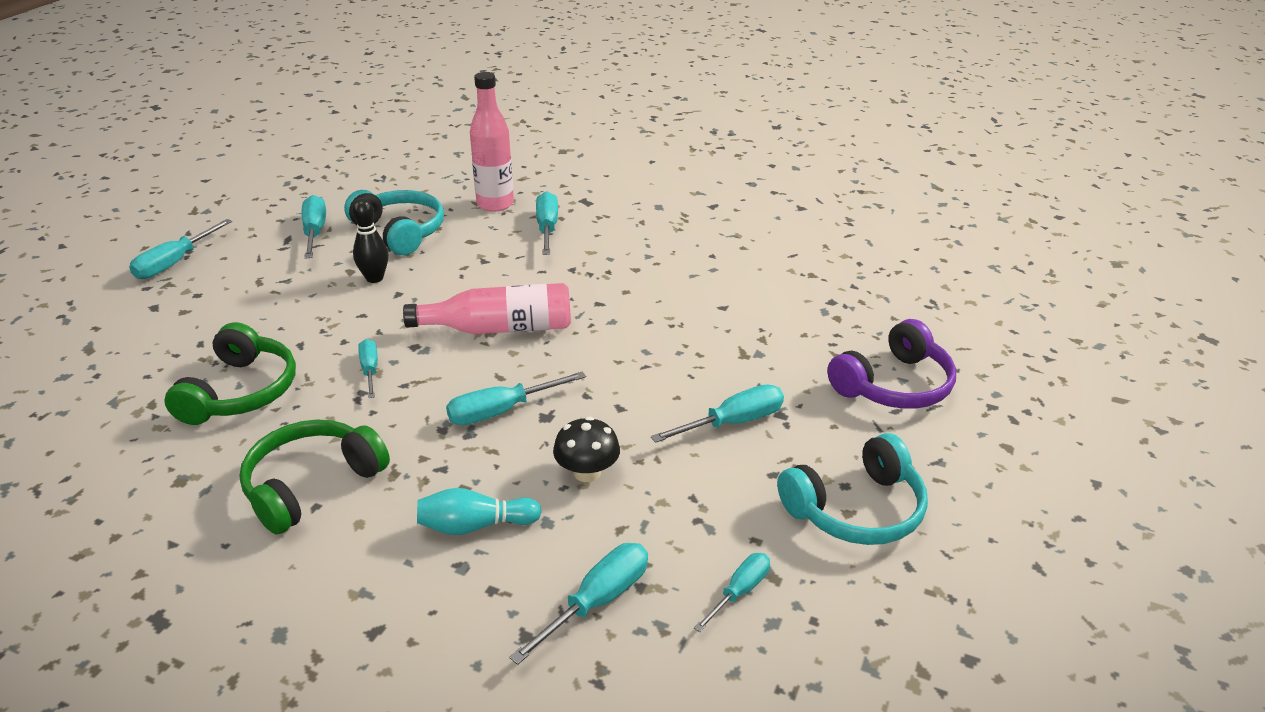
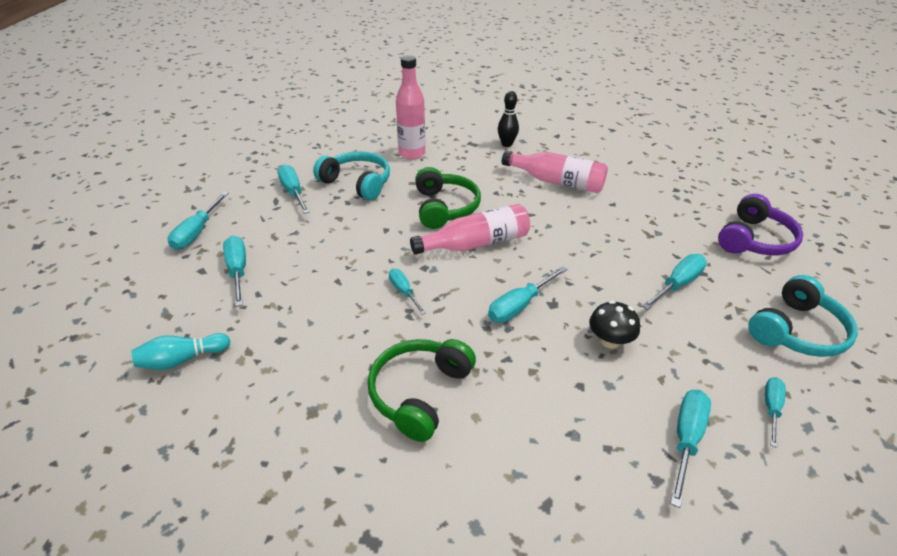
camera: 15 degrees left, 5 degrees up
green headphones [164,322,296,425] -> green headphones moved to [415,167,481,229]
black bowling pin [352,198,388,283] -> black bowling pin moved to [498,91,519,147]
turquoise bowling pin [417,488,542,535] -> turquoise bowling pin moved to [132,333,230,370]
turquoise screwdriver [536,191,558,255] -> turquoise screwdriver moved to [223,236,246,307]
none -> pink bottle [502,151,608,193]

